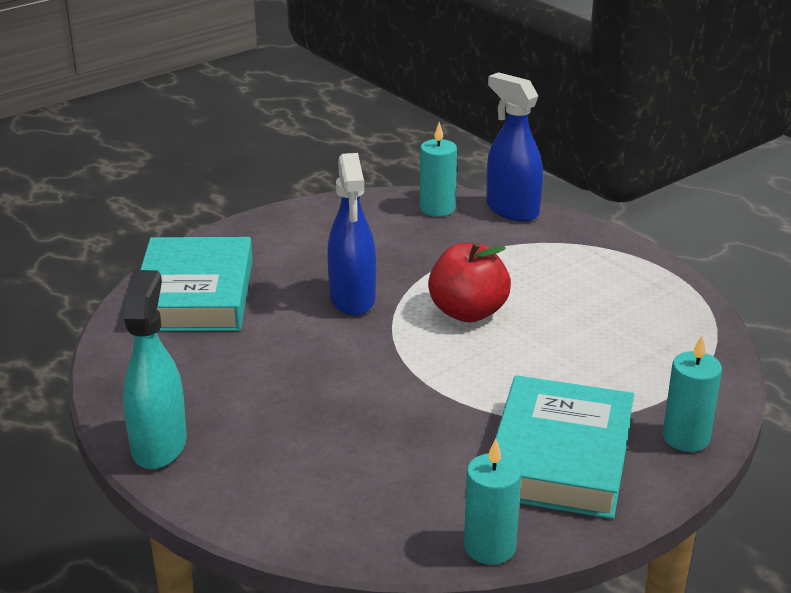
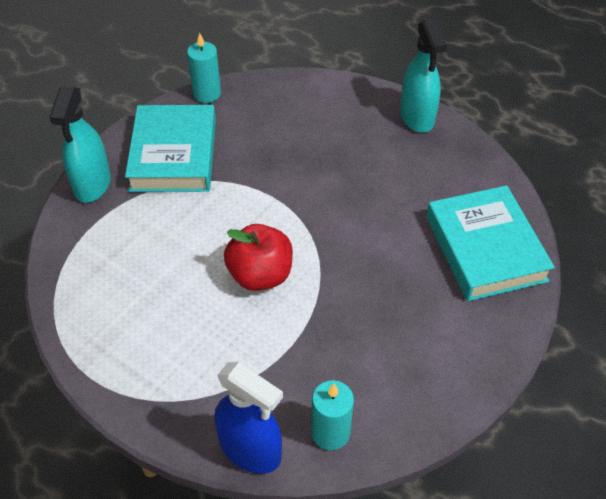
camera: 165 degrees right, 20 degrees up
blue spray bottle [327,153,376,316] -> none
turquoise candle [663,335,722,452] -> turquoise spray bottle [49,86,111,203]

